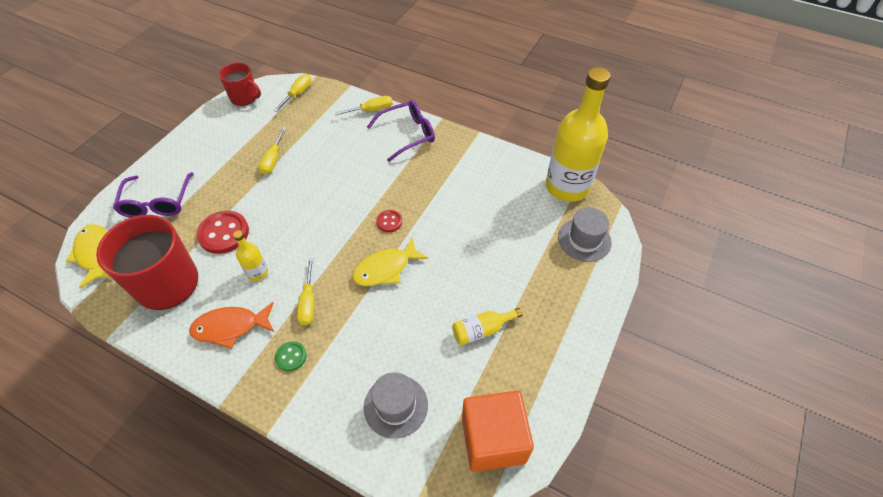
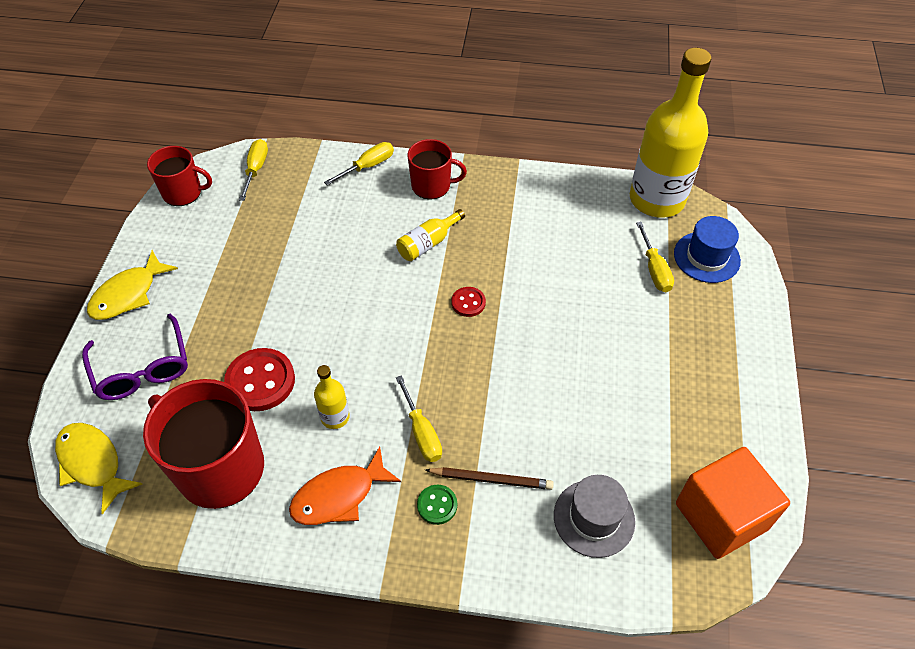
camera: 20 degrees left, 0 degrees up
yellow screwdriver [259,127,286,175] -> yellow screwdriver moved to [636,222,674,292]
yellow fish [352,238,428,286] -> yellow fish moved to [87,250,178,320]
purple glasses [367,100,435,162] -> red mug [408,139,467,199]
yellow bottle [452,308,522,345] -> yellow bottle moved to [396,209,465,261]
grey hat [558,208,612,262] -> blue hat [674,216,741,283]
none -> brown pencil [425,467,554,490]

